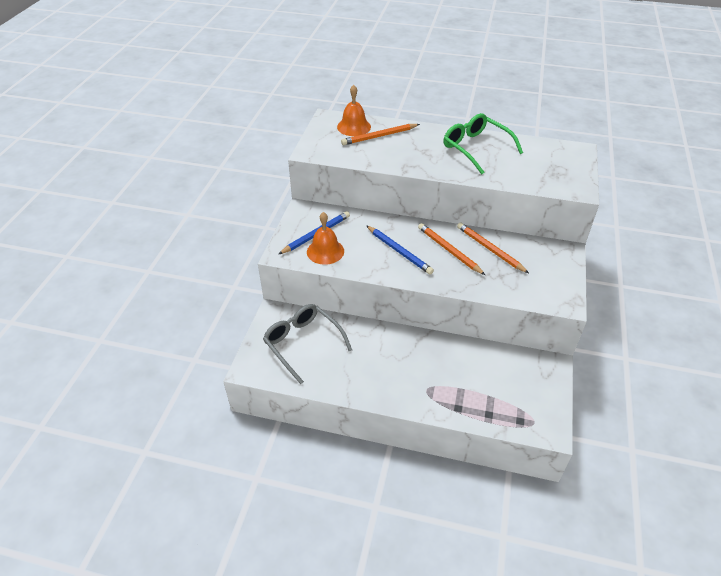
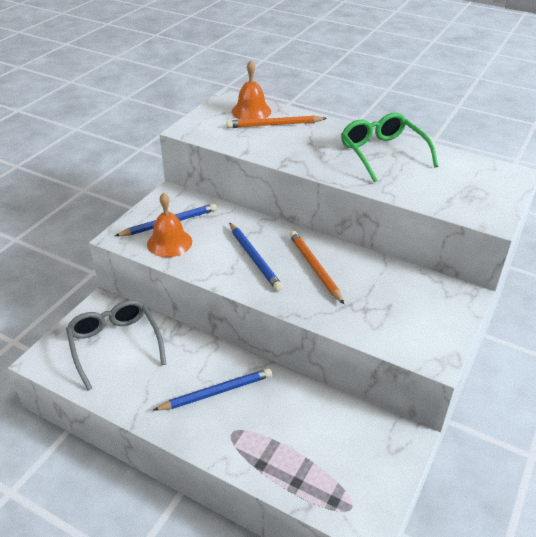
camera: 15 degrees right, 5 degrees down
orange pencil [457,222,529,273] -> none
none -> blue pencil [153,368,272,411]

